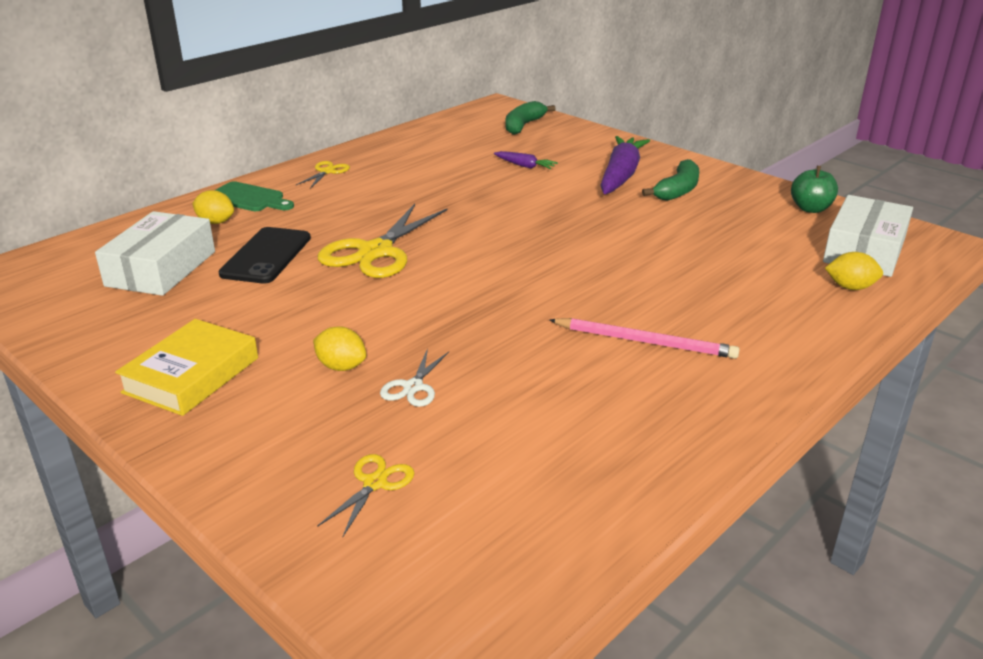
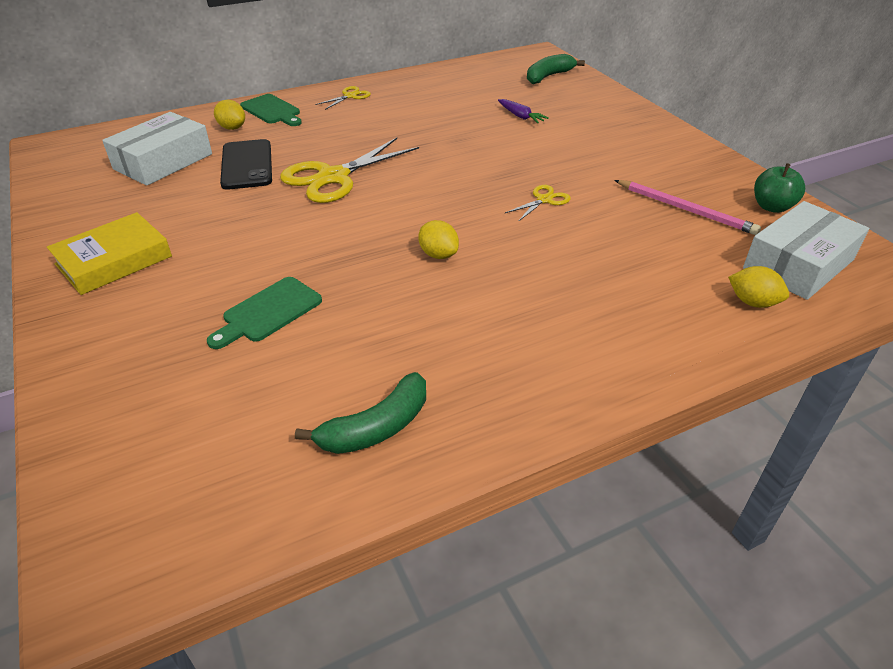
camera: 20 degrees right, 10 degrees up
black phone [219,227,311,283] -> black phone turned 45 degrees counterclockwise [220,139,272,190]
yellow lemon [313,326,366,371] -> yellow lemon moved to [418,220,459,259]
yellow scissors [317,454,415,536] -> yellow scissors moved to [505,185,571,222]
white scissors [380,348,449,407] -> green cutting board [207,277,322,349]
pink pencil [549,318,740,359] -> pink pencil moved to [614,180,761,235]
purple carrot [600,136,650,194] -> none
green banana [642,159,699,201] -> green banana moved to [295,372,426,454]

